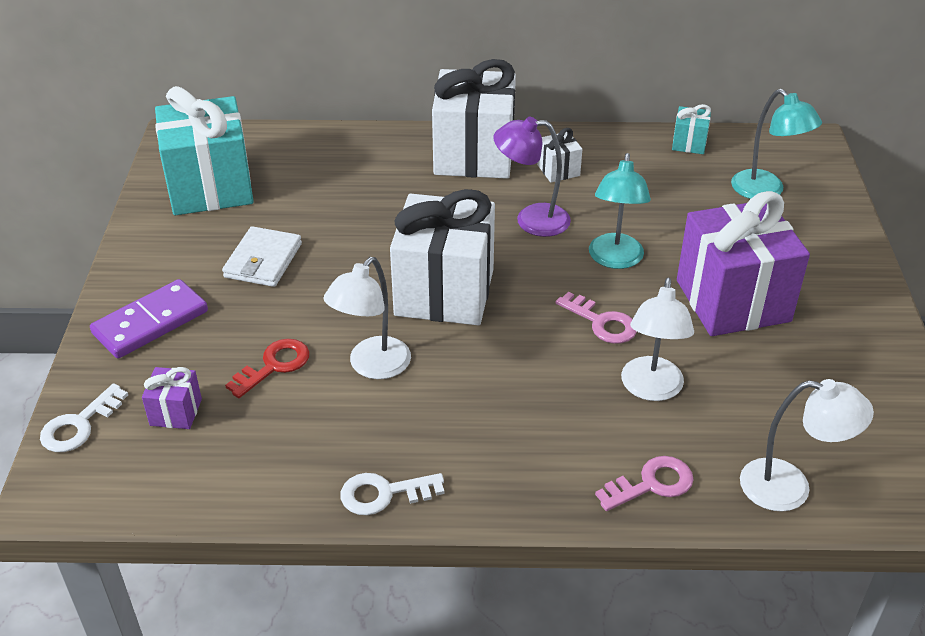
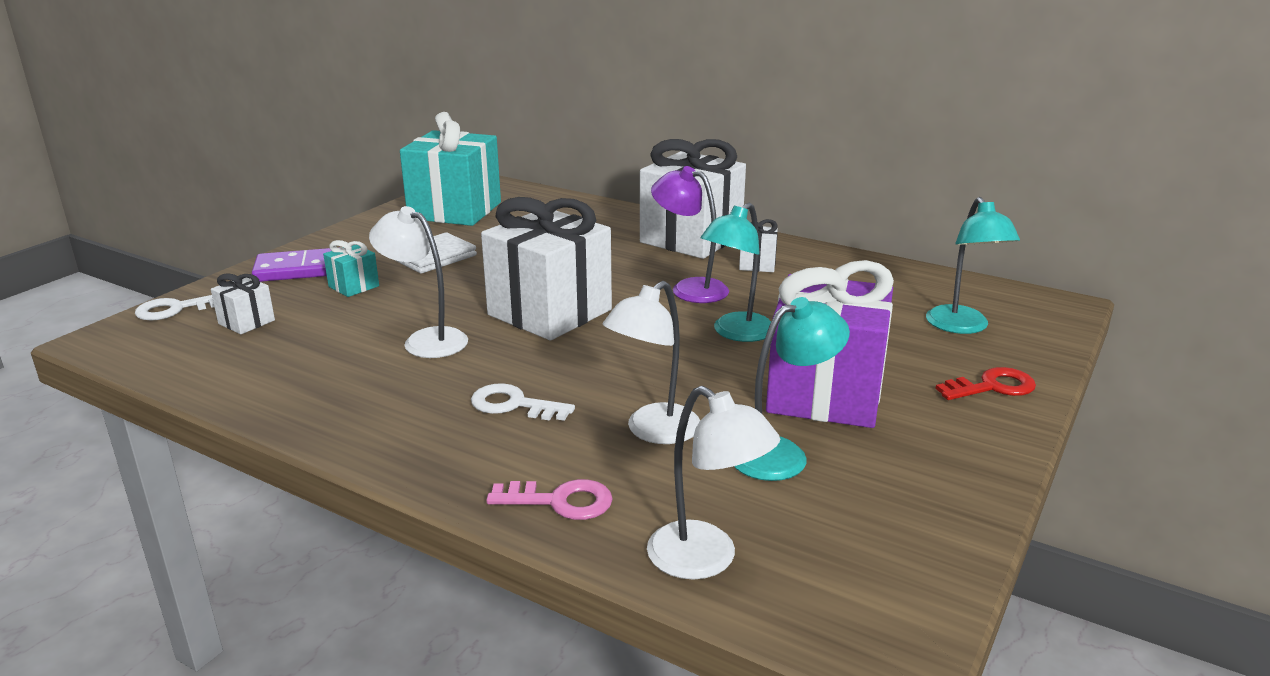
camera: 30 degrees right, 15 degrees down
purple gift [142,367,202,429] -> white gift [211,273,275,334]
red key [225,339,310,398] -> red key moved to [935,367,1036,400]
white lamp [323,257,411,379] -> white lamp turned 60 degrees clockwise [369,206,468,358]
white key [340,473,444,515] -> white key moved to [471,383,575,421]
pink key [556,292,637,344] -> none
turquoise gift [672,104,711,154] -> turquoise gift moved to [323,240,379,297]
none -> turquoise lamp [734,297,850,481]

